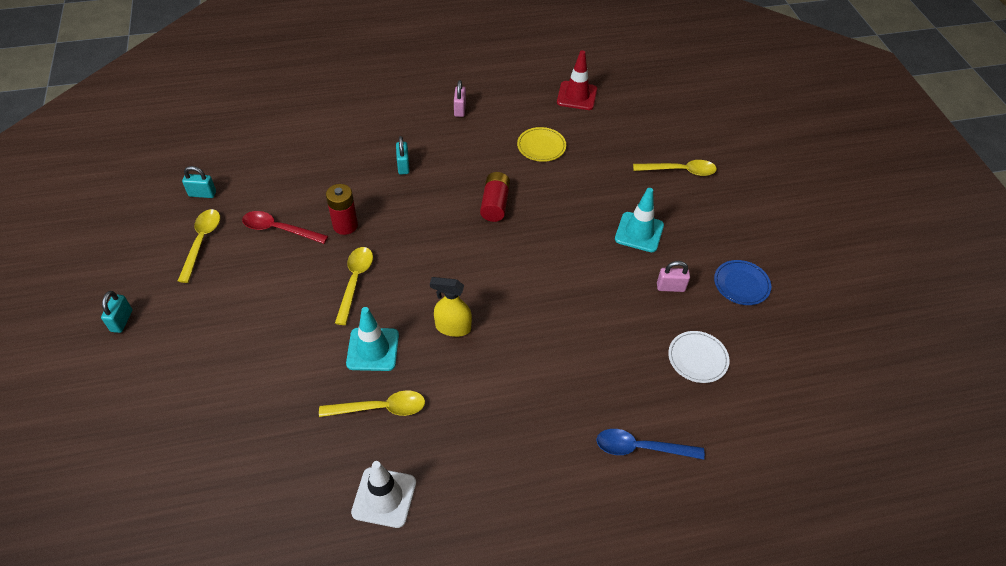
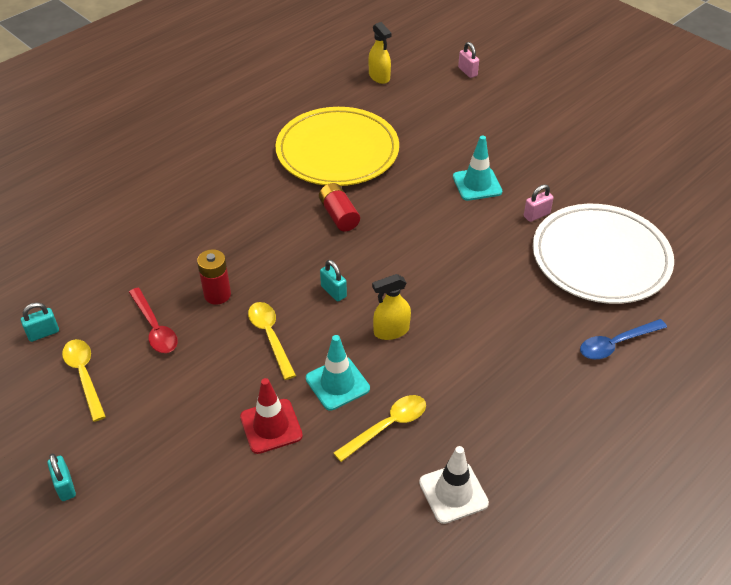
camera: 30 degrees left, 5 degrees down
red spoon [242,211,328,244] -> red spoon turned 105 degrees counterclockwise [129,288,178,353]
turquoise padlock [396,136,410,174] -> turquoise padlock moved to [320,260,347,301]
pink padlock [454,80,466,117] -> pink padlock moved to [458,42,479,78]
yellow plate [517,127,566,162] -> yellow plate [276,107,399,186], size x2.45
red traffic cone [557,50,597,110] -> red traffic cone moved to [240,378,303,454]
yellow spoon [633,160,717,176] -> none
white plate [668,331,730,383] -> white plate [533,204,674,304], size x2.45
blue plate [714,260,771,305] -> none
none -> yellow spray bottle [368,22,392,84]

